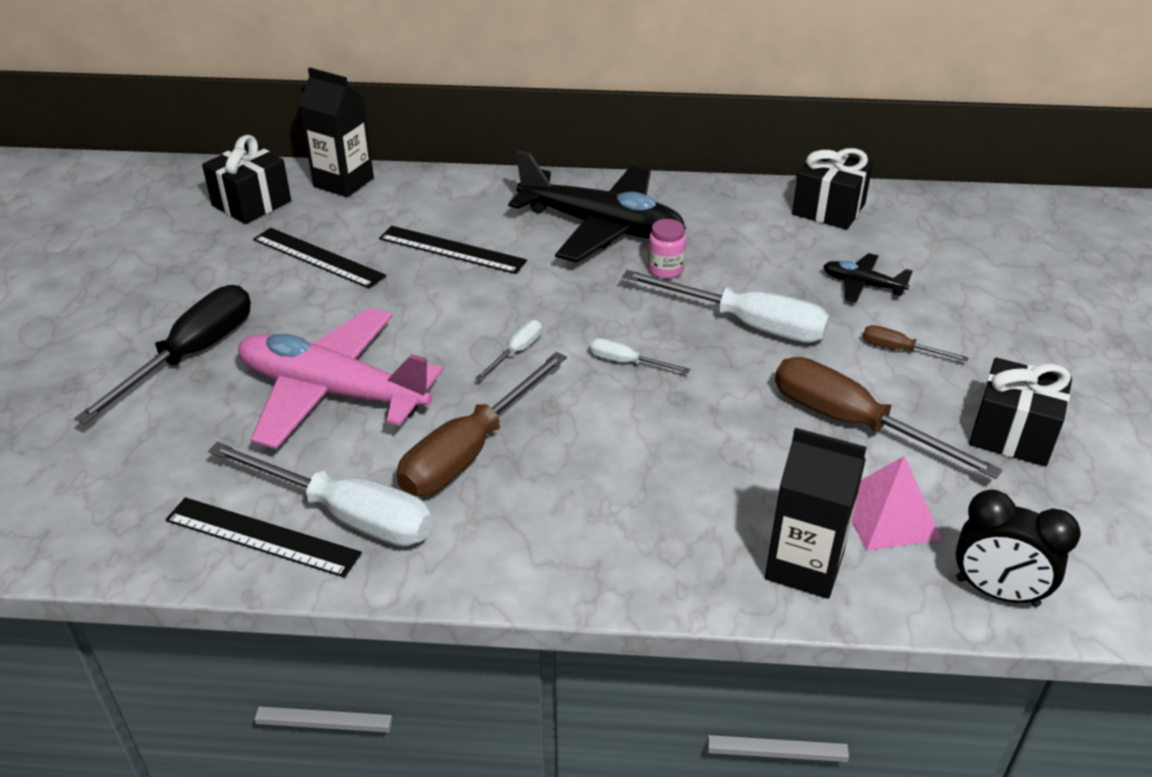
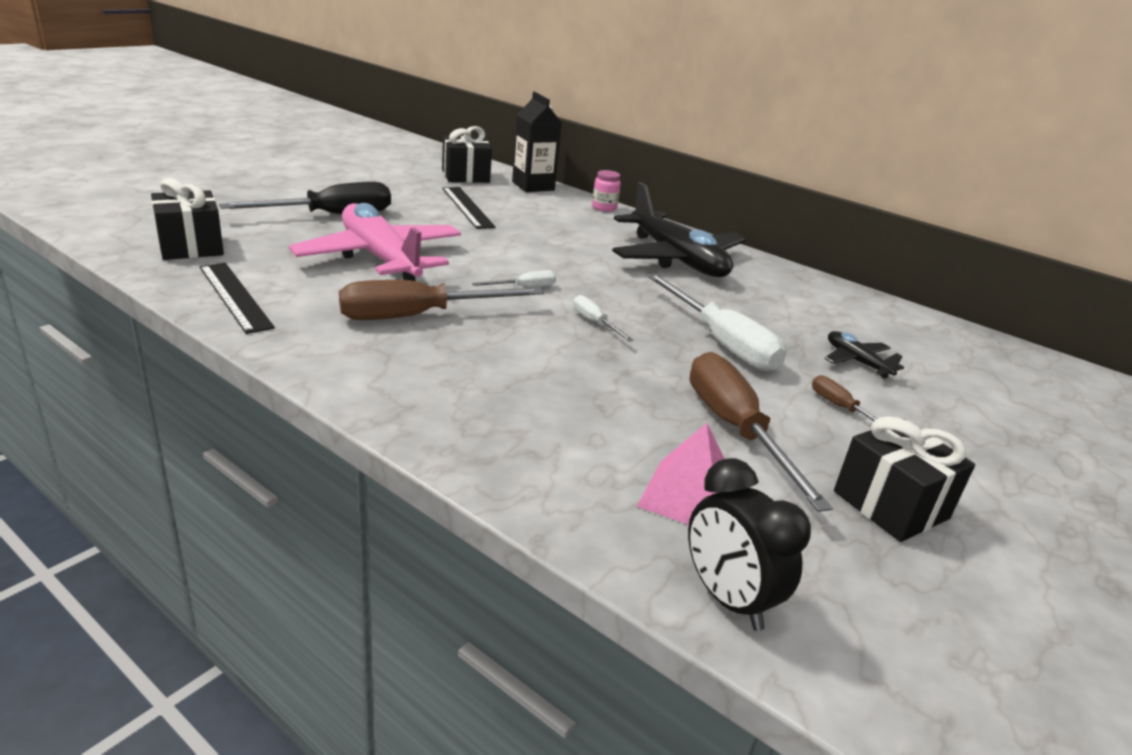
camera: 30 degrees right, 10 degrees down
white screwdriver [208,442,433,546] -> none
black ruler [379,226,527,274] -> none
pink jar [648,219,686,279] -> pink jar moved to [592,170,621,212]
black carton [765,428,867,599] -> none
black gift [792,148,873,230] -> black gift moved to [151,178,224,260]

